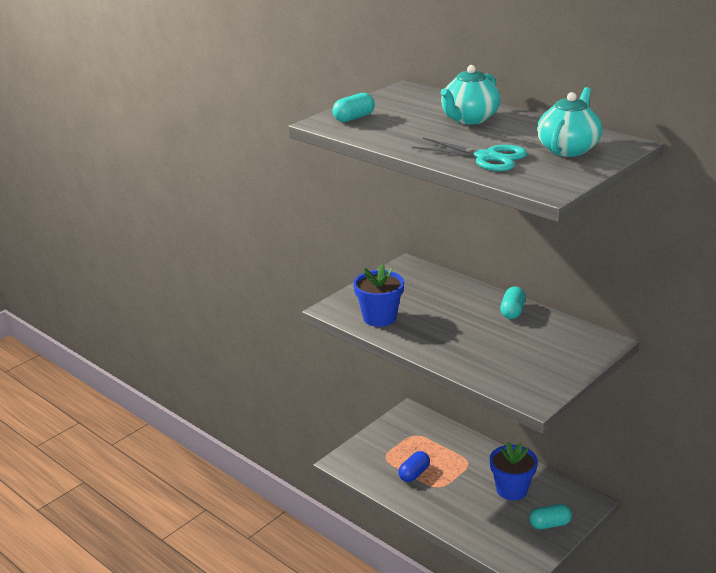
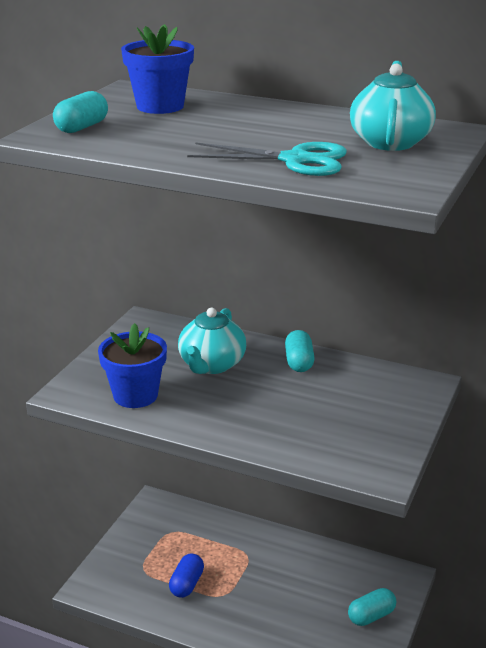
camera: 20 degrees left, 0 degrees up
turquoise teapot [441,65,501,124] -> turquoise teapot moved to [178,308,246,374]
blue flower pot [490,442,538,501] -> blue flower pot moved to [121,24,194,114]

